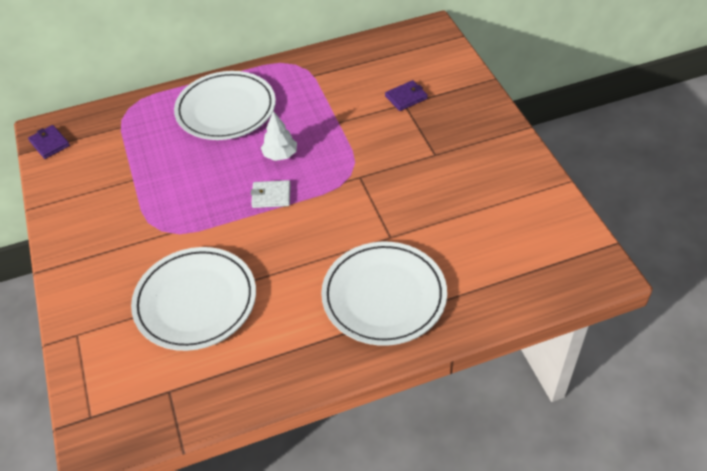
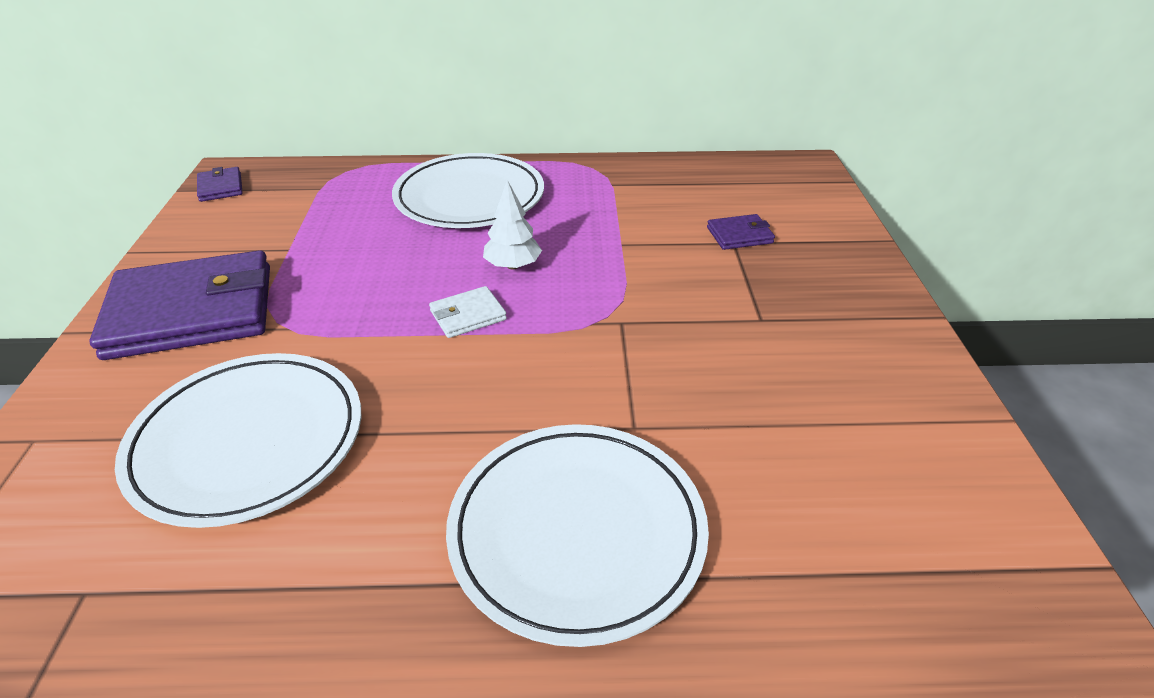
camera: 15 degrees right, 10 degrees down
white wallet [251,180,291,208] -> white wallet turned 45 degrees counterclockwise [429,286,507,338]
none -> purple wallet [89,250,270,360]

